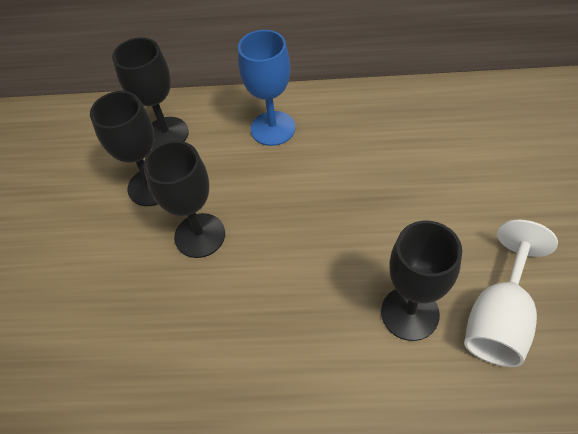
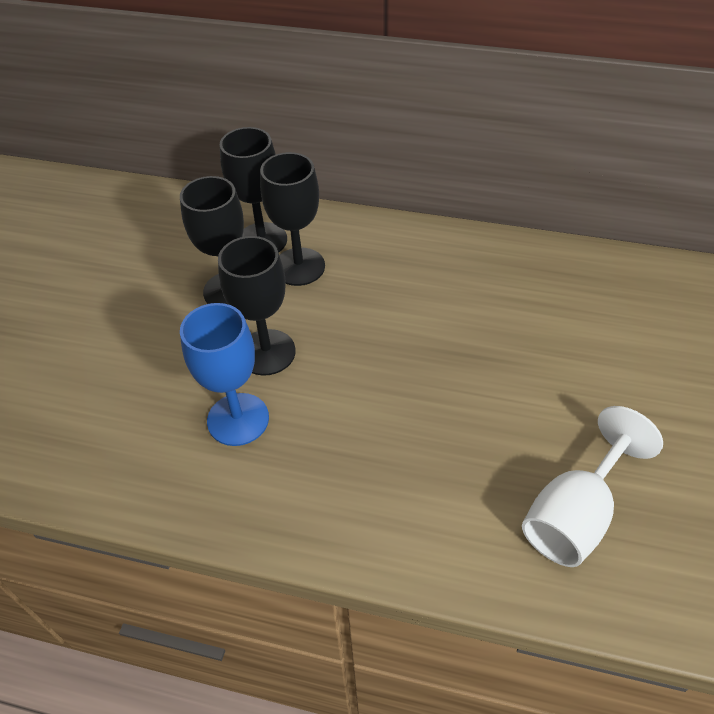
camera: 10 degrees right, 5 degrees down
blue goblet [238,30,296,146] -> blue goblet moved to [180,303,269,446]
black goblet [381,221,462,341] -> black goblet moved to [260,152,325,286]

